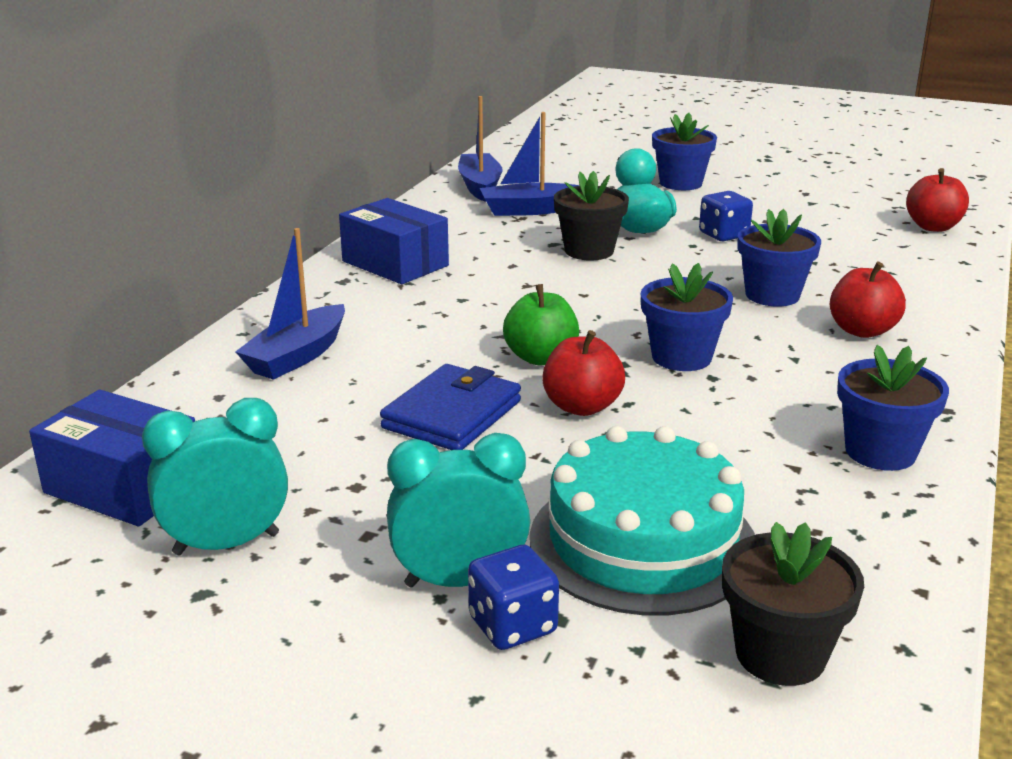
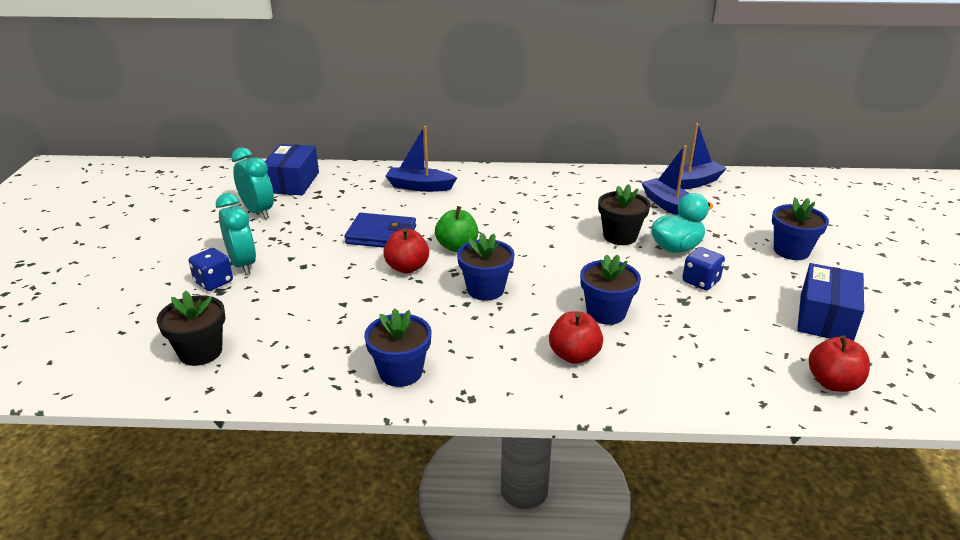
camera: 70 degrees right, 5 degrees up
blue box [339,198,449,284] -> blue box moved to [797,263,864,341]
turquoise cake [530,426,755,616] -> none

